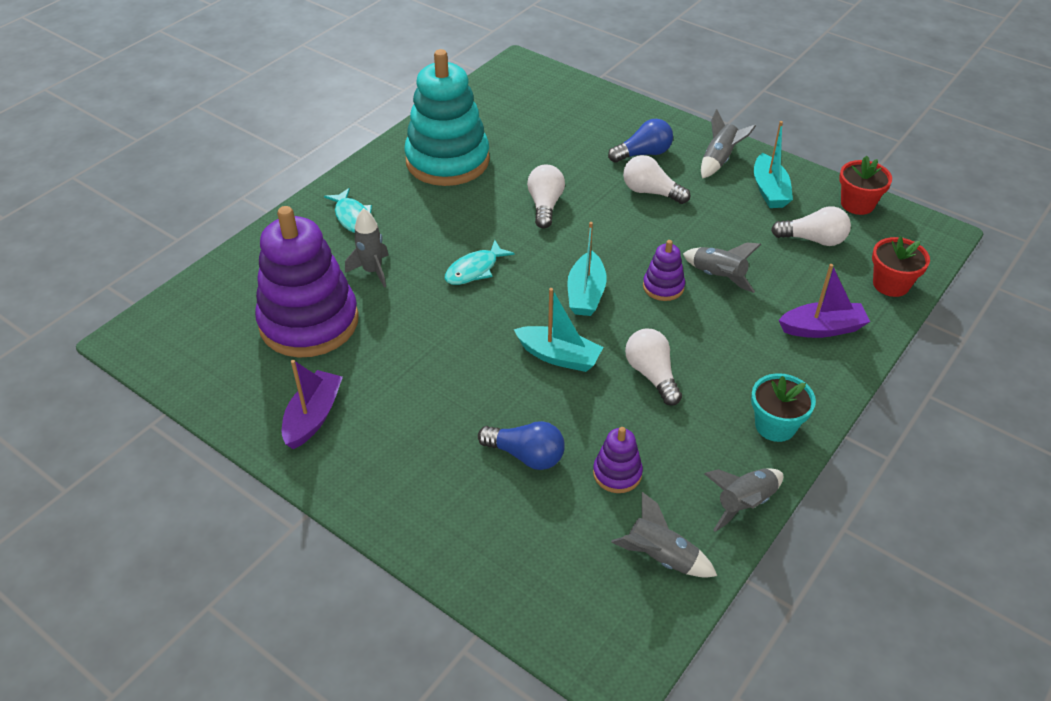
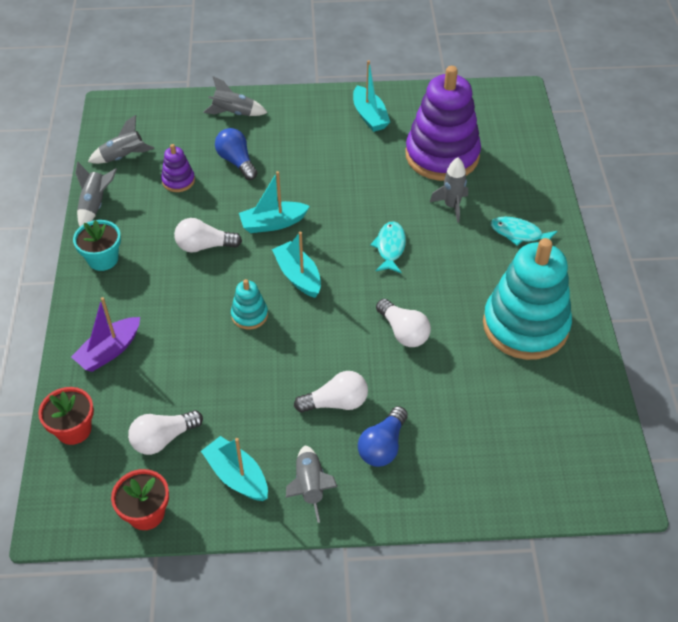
camera: 140 degrees right, 5 degrees up
purple boat [282,360,343,449] -> turquoise boat [353,60,390,132]
blue light bulb [478,421,565,470] -> blue light bulb turned 75 degrees clockwise [215,128,258,180]
white light bulb [625,329,682,406] -> white light bulb turned 150 degrees clockwise [174,218,242,253]
purple stacking toy [643,240,685,301] -> turquoise stacking toy [231,279,268,329]
grey rocket [683,243,761,293] -> grey rocket moved to [203,76,268,116]

